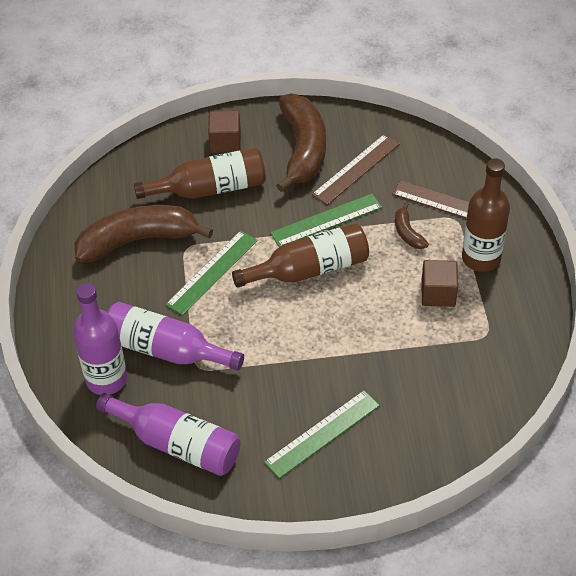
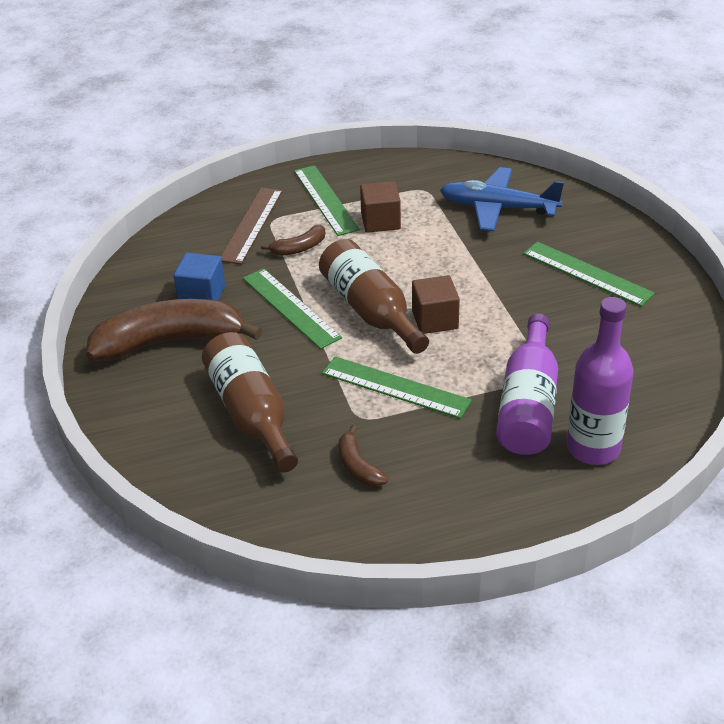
camera: 100 degrees left, 10 degrees down
brown banana [75,205,213,263] -> brown banana [339,425,388,487], size x0.44
purple bottle [96,393,241,476] -> none
brown cube [208,111,241,153] -> brown cube moved to [412,275,460,334]
brown ruler [312,134,400,205] -> blue cube [174,253,225,301]
brown bottle [462,158,510,272] -> green ruler [294,165,360,236]
none -> blue plane [440,167,564,231]

